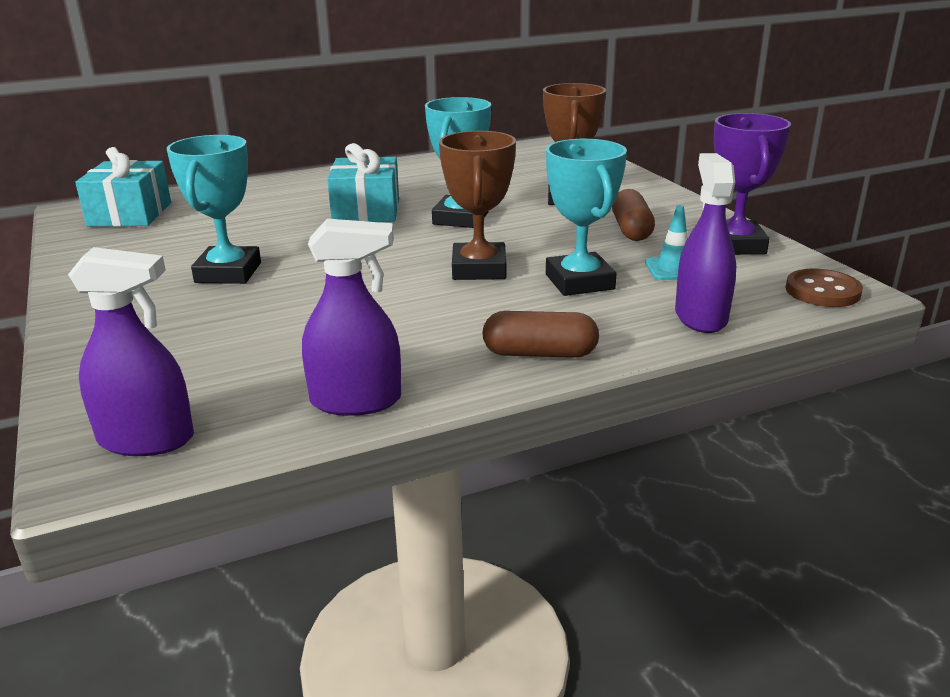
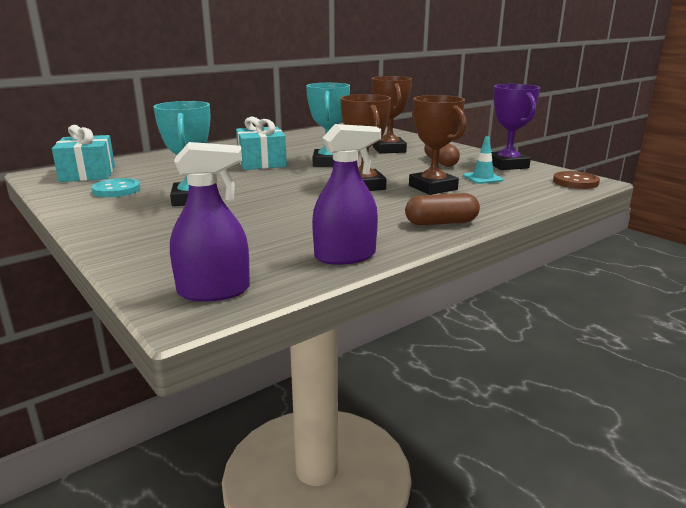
camera: 15 degrees left, 5 degrees down
turquoise trophy [546,139,627,296] -> brown trophy [409,95,466,195]
purple spray bottle [675,153,736,333] -> none
none -> turquoise button [91,178,140,197]

